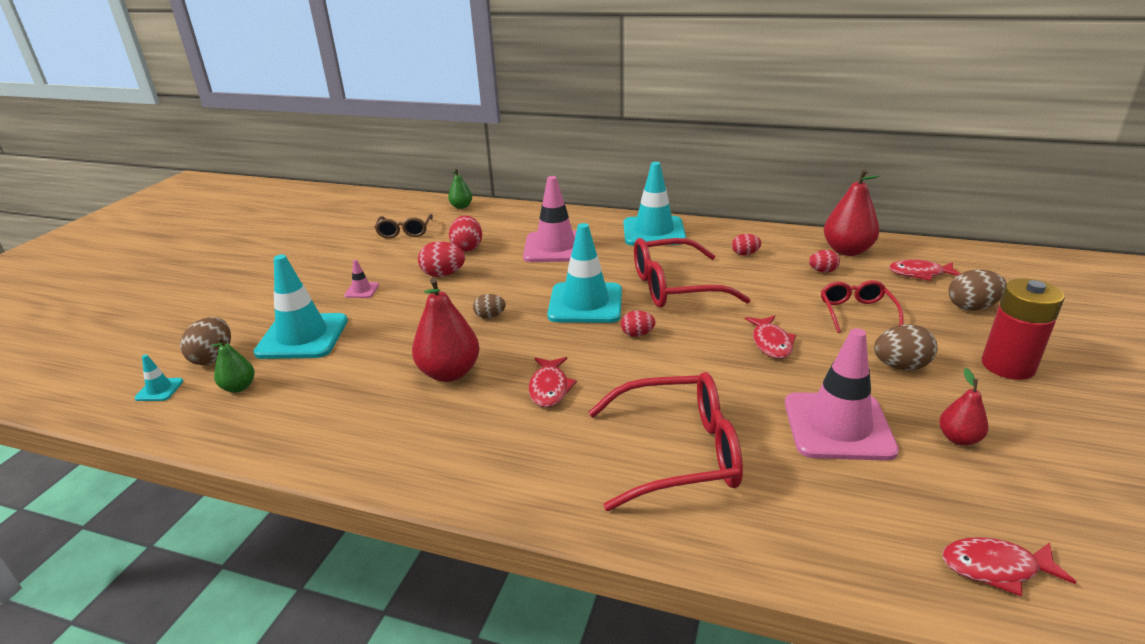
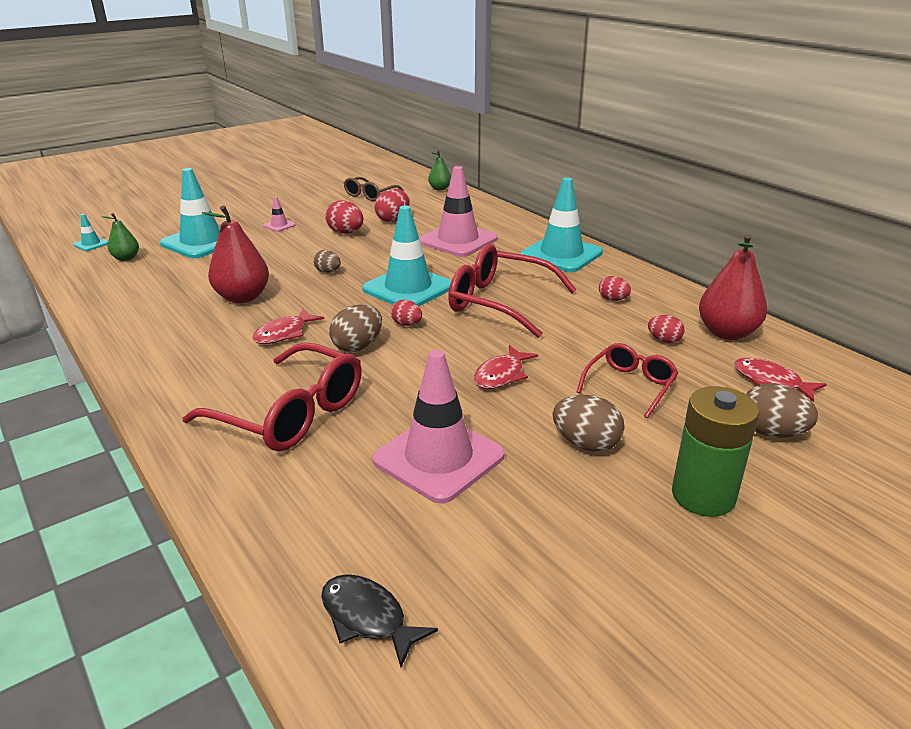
camera: 35 degrees right, 0 degrees up
brown egg [180,317,231,365] -> brown egg moved to [329,304,382,352]
red pear [939,368,989,446] -> none
red fish [942,537,1076,597] -> black fish [321,574,438,667]
red battery [982,278,1065,380] -> green battery [672,387,760,517]

